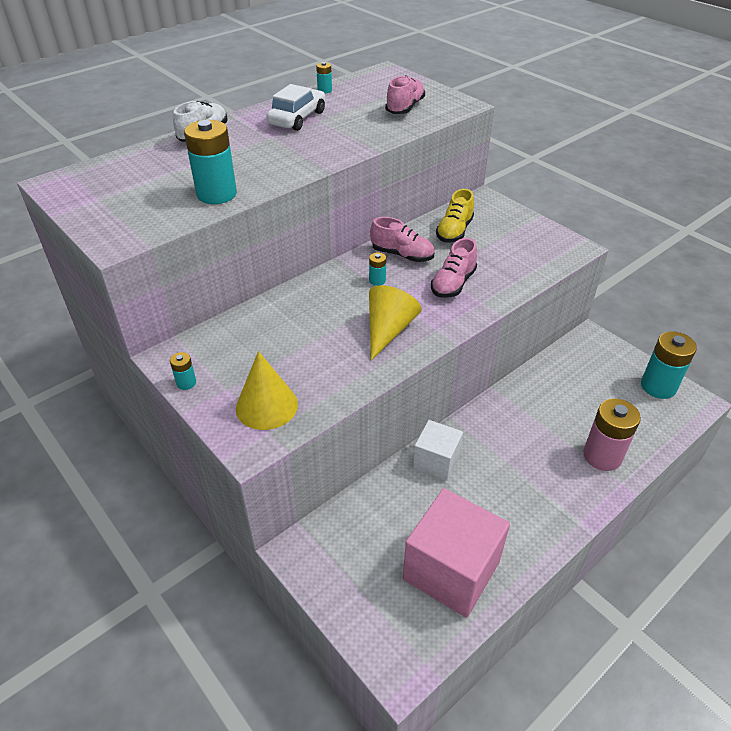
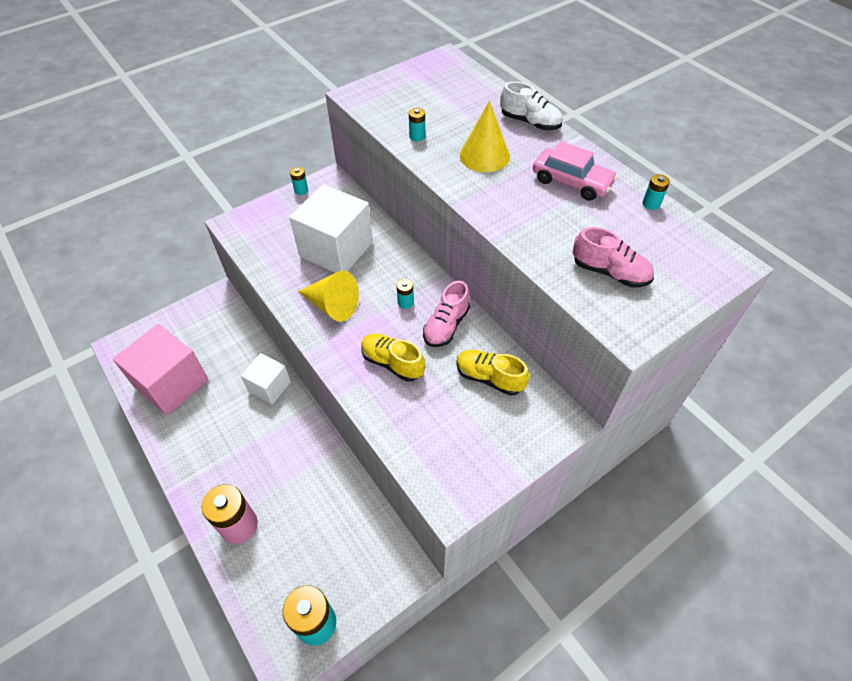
camera: 95 degrees right, 10 degrees up
turquoise battery [184,120,237,204] -> turquoise battery [409,108,425,141], size x0.46
yellow cone [236,351,298,430] -> yellow cone moved to [460,101,510,172]
white car [266,84,325,131] -> pink car [533,141,618,201]
pink shoe [431,238,477,298] -> yellow shoe [361,333,425,382]
none -> white cube [289,184,373,273]

